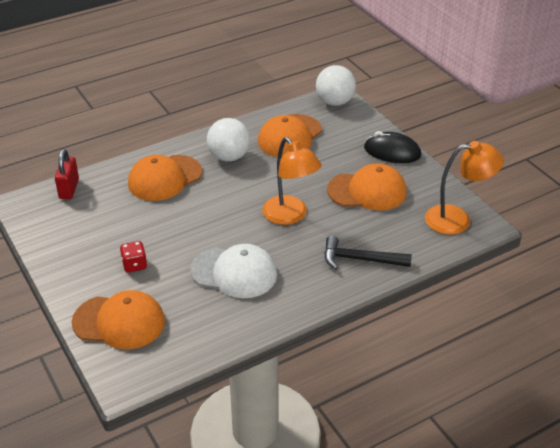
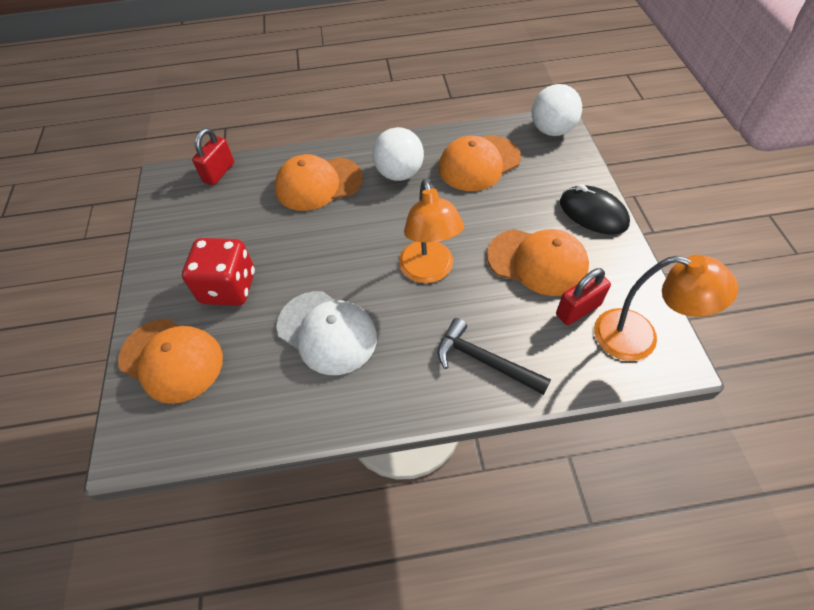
camera: 25 degrees right, 15 degrees up
red dice [120,241,147,273] -> red dice [182,238,255,306], size x1.91
none -> red padlock [556,268,611,325]

